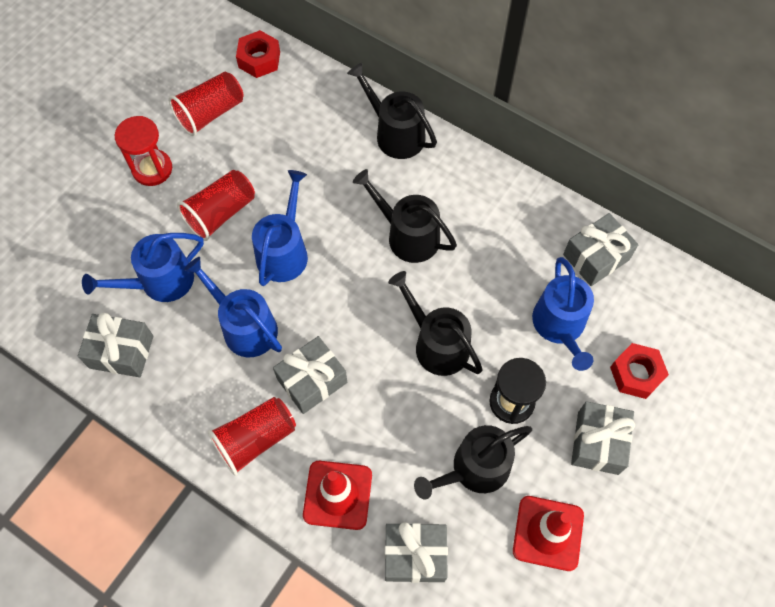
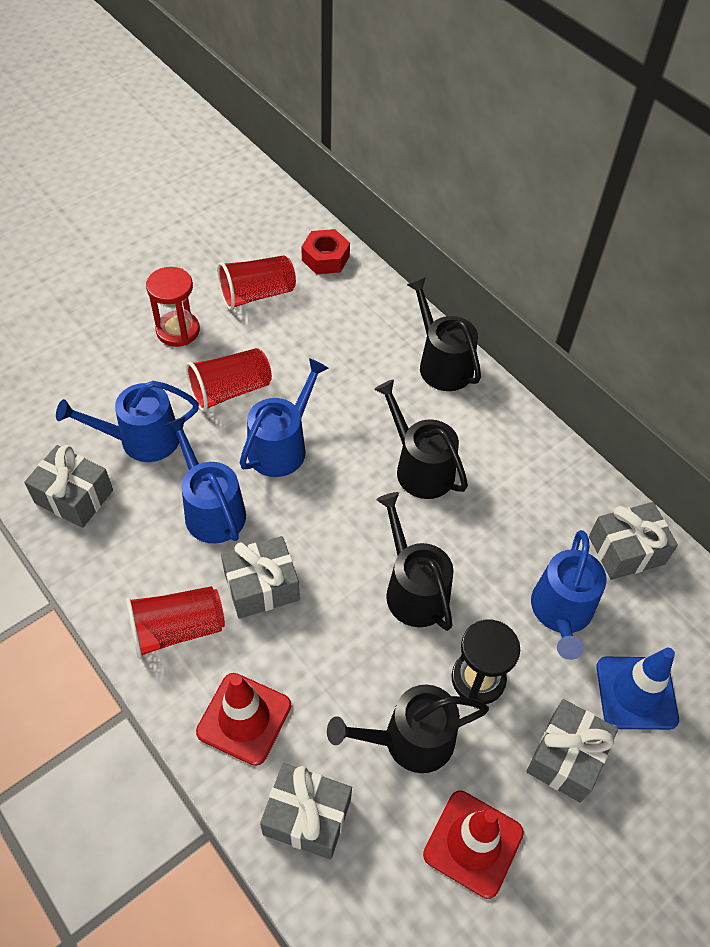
camera: 15 degrees right, 10 degrees down
red nut [610,343,669,399] -> blue traffic cone [596,648,679,730]

